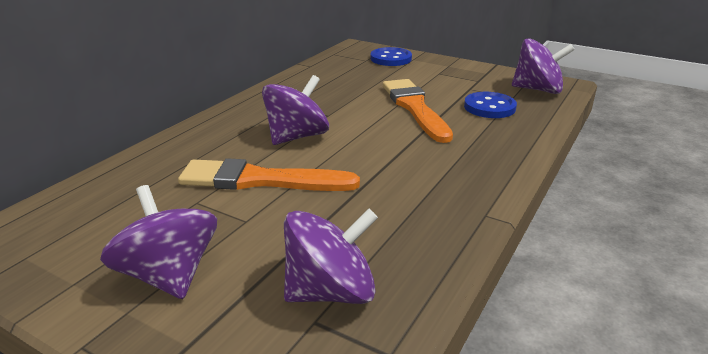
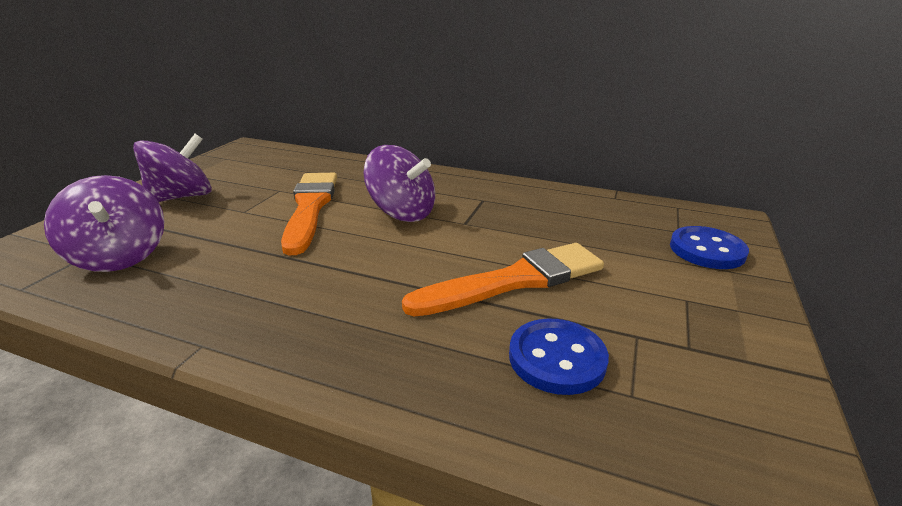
camera: 80 degrees right, 0 degrees up
purple spinning top [512,38,575,94] -> none

